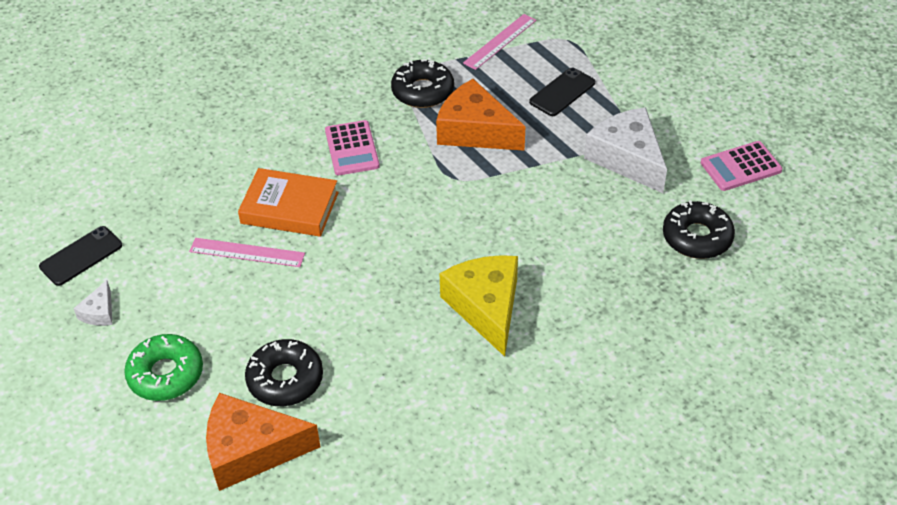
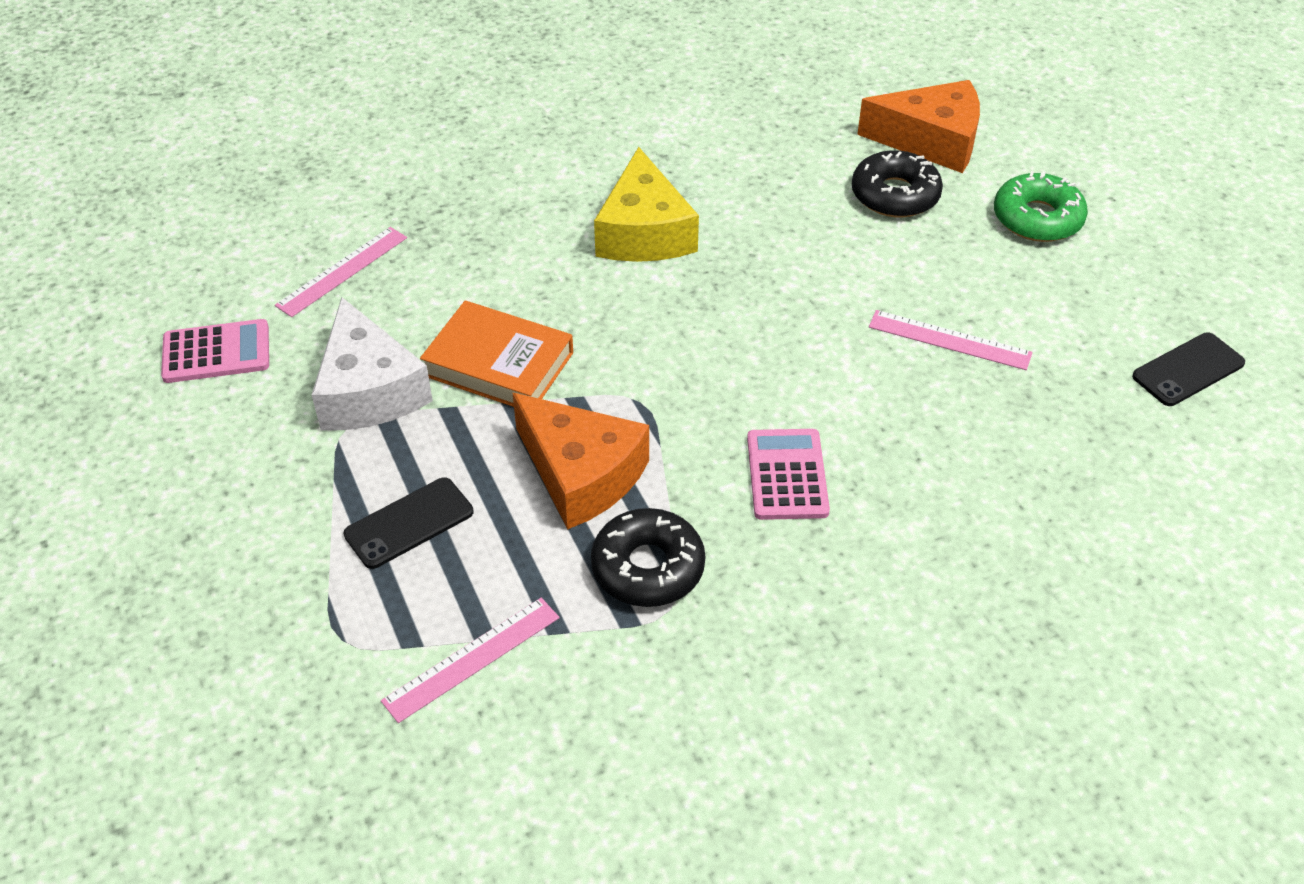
camera: 170 degrees left, 0 degrees up
white cheese [73,280,113,326] -> none
orange book [238,168,339,237] -> orange book moved to [420,300,573,407]
black donut [663,200,735,259] -> pink ruler [275,227,407,317]

